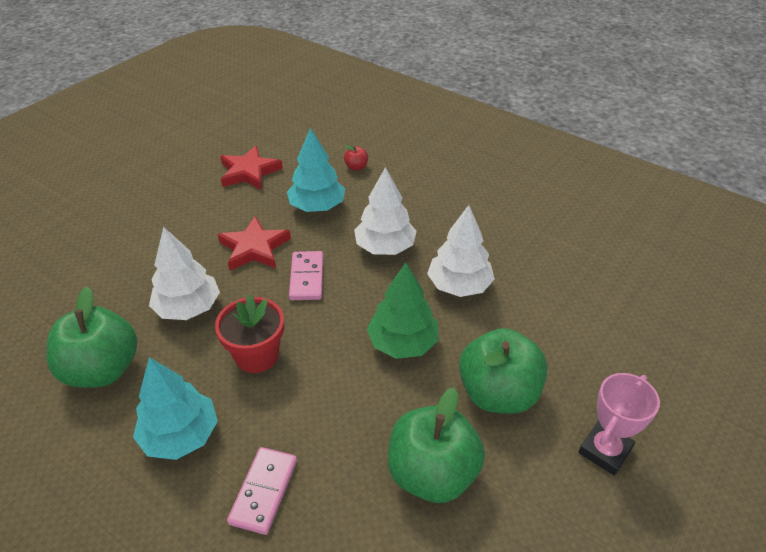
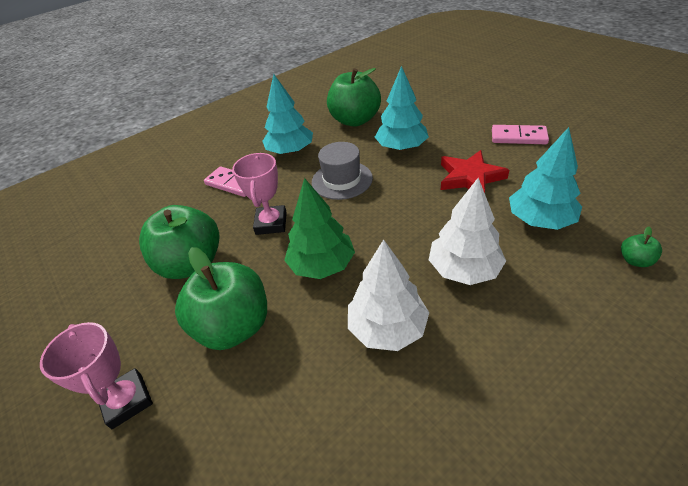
camera: 110 degrees right, 0 degrees up
white tree [149,227,220,320] -> turquoise tree [375,66,429,151]
red flower pot [215,295,284,373] -> grey hat [312,142,373,200]
red star [220,145,283,190] -> none
pink domino [289,251,323,300] -> pink domino moved to [492,125,549,144]
red apple [344,145,368,171] -> green apple [621,227,662,267]
none -> pink trophy [232,153,287,235]

